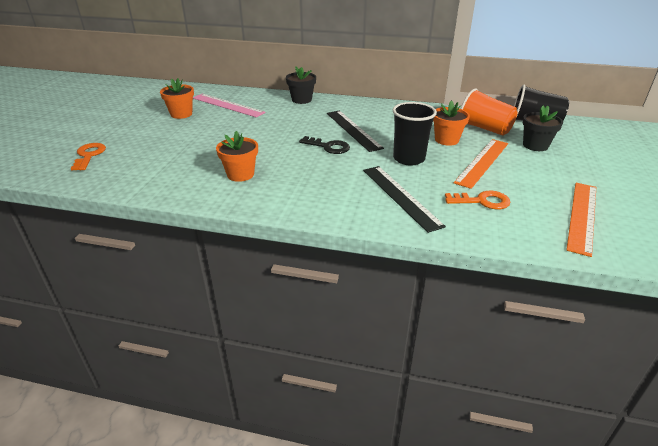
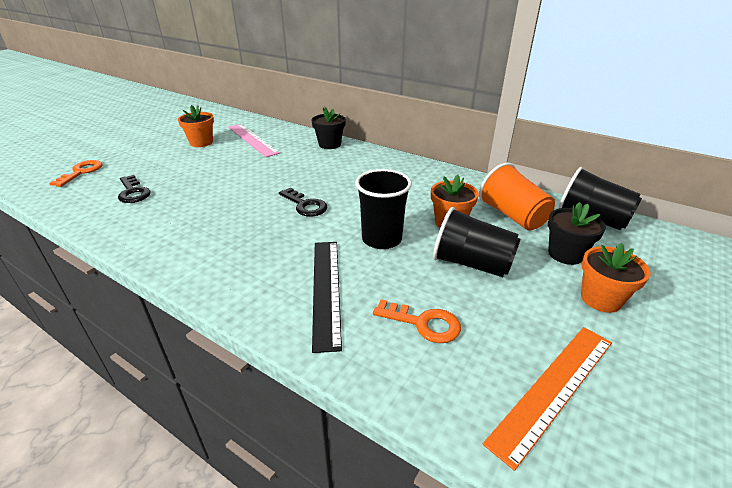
camera: 20 degrees right, 0 degrees up
orange flower pot [216,131,258,182] -> orange flower pot moved to [581,243,651,313]
black ruler [327,111,384,152] -> none
orange ruler [453,139,508,189] -> black cup [433,207,520,277]
none -> black key [118,175,151,203]

